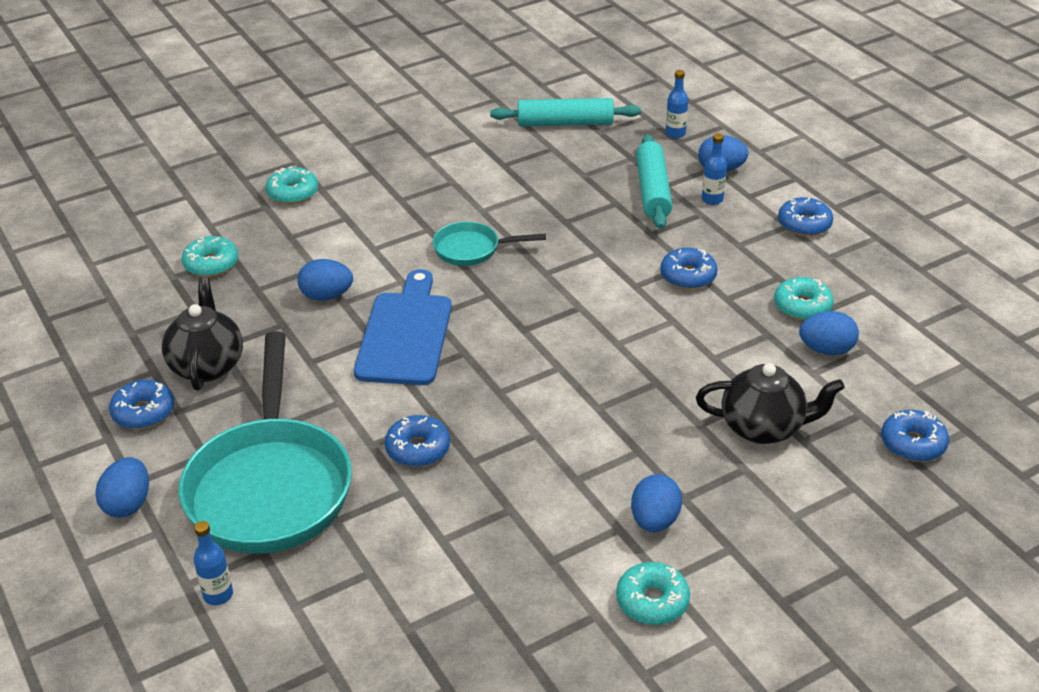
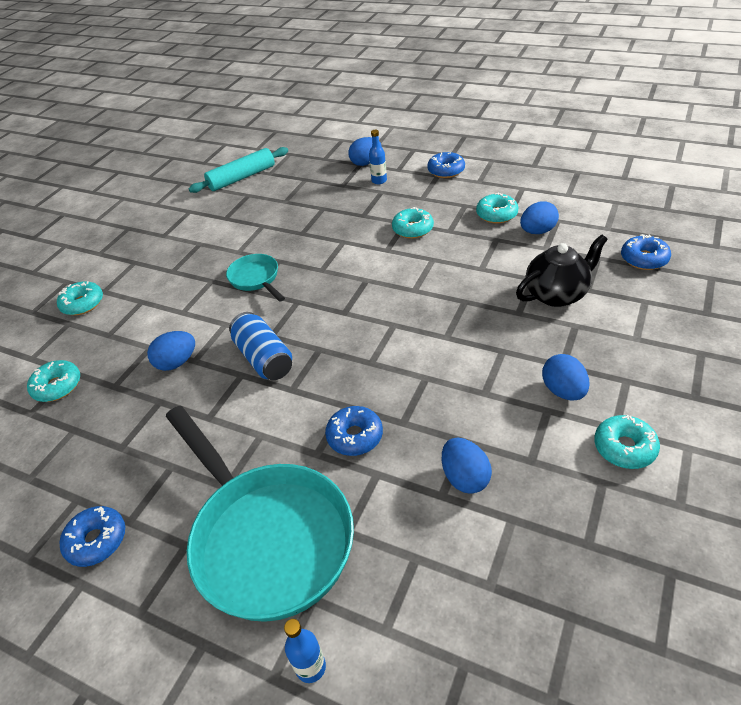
camera: 30 degrees left, 5 degrees up
blue egg [95,457,149,518] -> blue egg moved to [442,438,492,494]
black teapot [162,277,243,391] -> none
blue cutting board [354,269,452,385] -> blue can [229,312,292,380]
turquoise pan [433,221,546,266] -> turquoise pan turned 90 degrees clockwise [226,254,285,302]
turquoise rolling pin [636,134,672,229] -> none
blue donut [660,248,718,289] -> turquoise donut [392,207,434,239]
blue bottle [665,70,688,138] -> none

